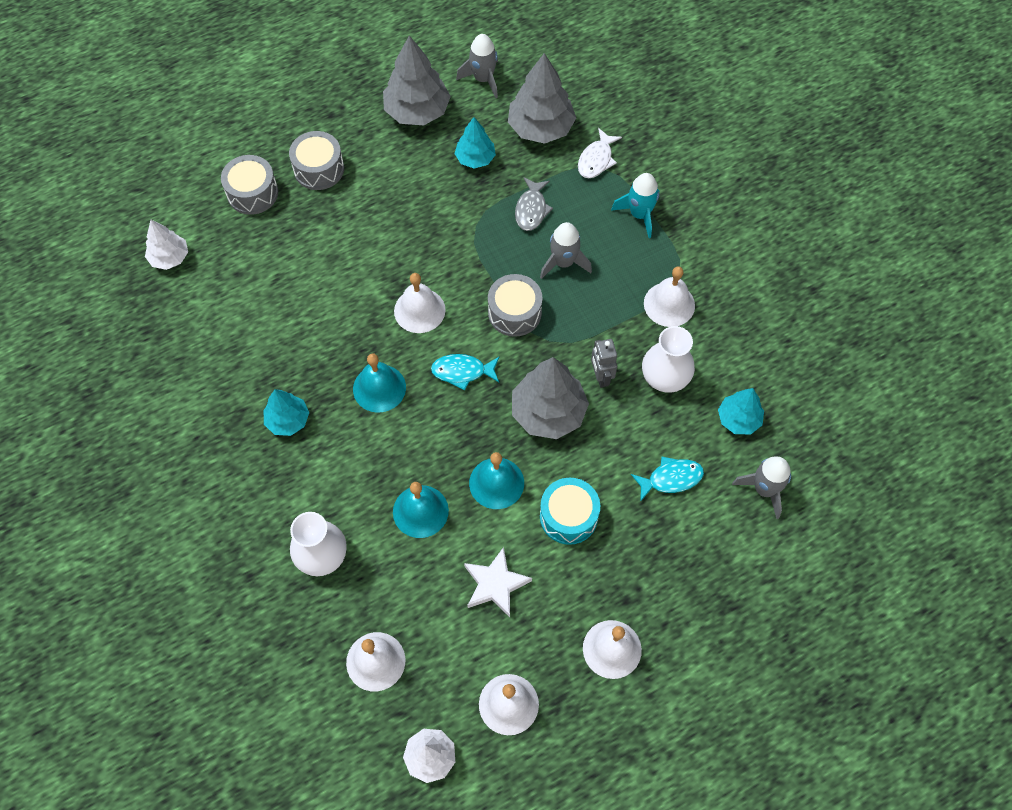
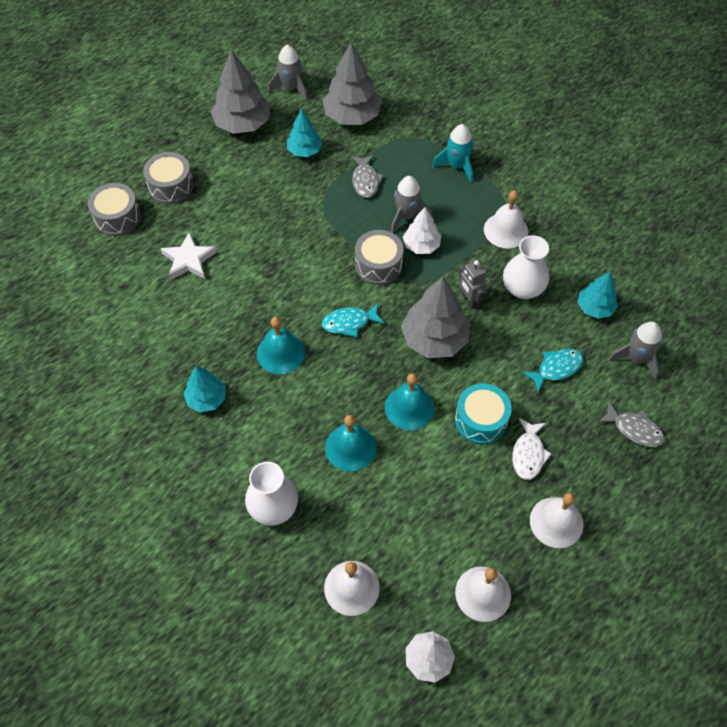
camera: 15 degrees left, 5 degrees down
white tree [145,220,188,270] -> white tree moved to [403,207,441,254]
white bell [394,273,446,333] -> none
white star [464,547,532,617] -> white star moved to [160,232,217,280]
white fish [578,128,622,178] -> white fish moved to [512,418,552,480]
none -> grey fish [597,401,665,447]

